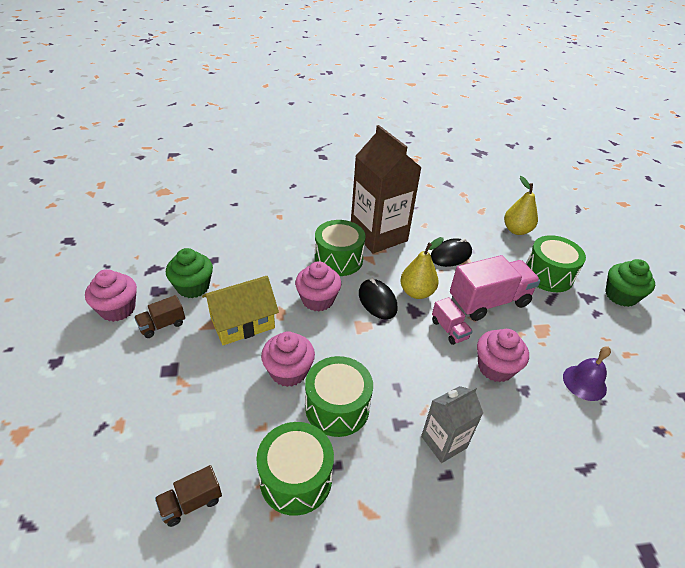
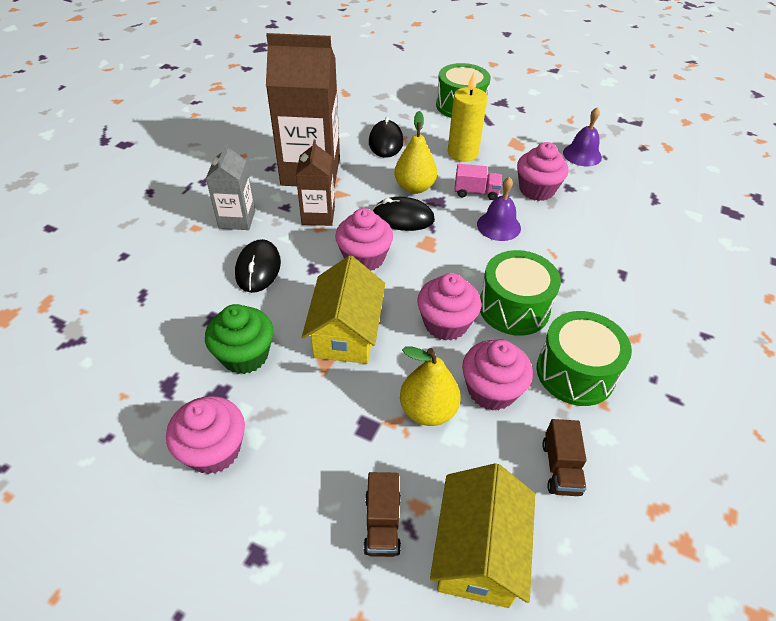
camera: 55 degrees left, 5 degrees up
brown truck [134,295,185,338] -> brown truck moved to [363,472,401,557]
green drum [315,220,366,276] -> brown carton [296,139,335,226]
grey carton [421,386,483,463] -> grey carton moved to [206,143,256,230]
pink truck [450,255,540,321] -> yellow candle [448,72,488,162]
yellow pear [504,176,538,235] -> yellow pear moved to [400,347,461,426]
green cupcake [605,259,655,307] -> none
none -> black mouse [235,239,281,293]
none -> yellow house [430,463,535,608]
none -> pink cupcake [462,340,533,411]
none -> purple bell [477,177,521,241]

